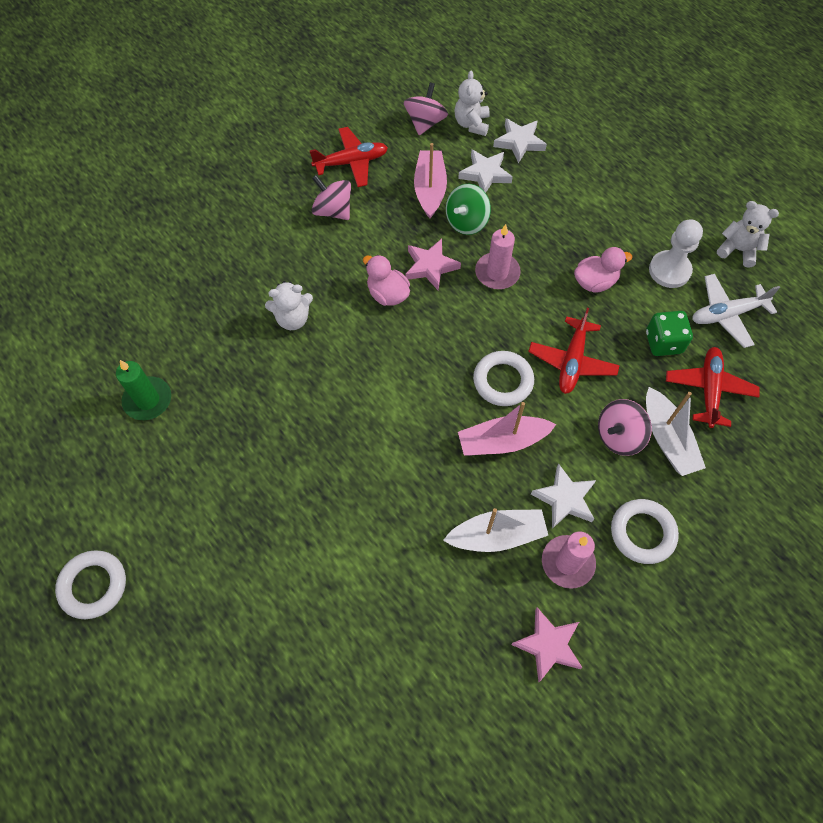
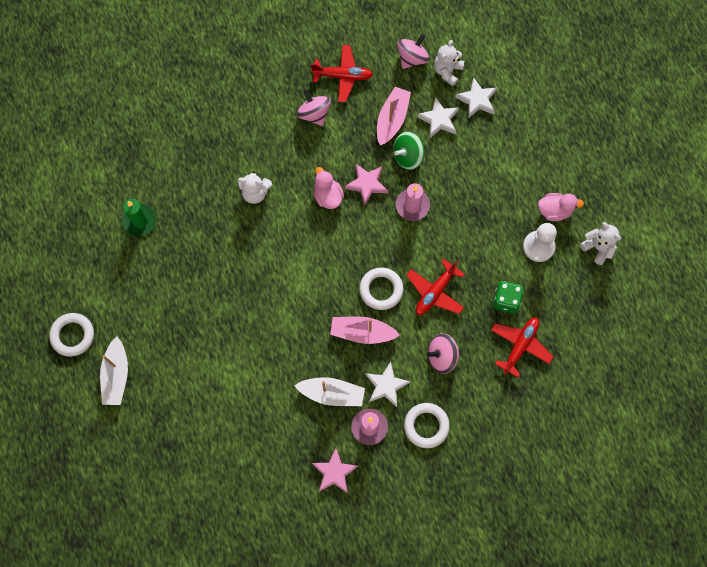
camera: 20 degrees right, 10 degrees up
pink duck [574,247,633,293] -> pink duck moved to [538,193,584,221]
white boat [646,387,706,476] -> white boat moved to [100,336,128,405]
white plane [692,274,780,348] -> none

